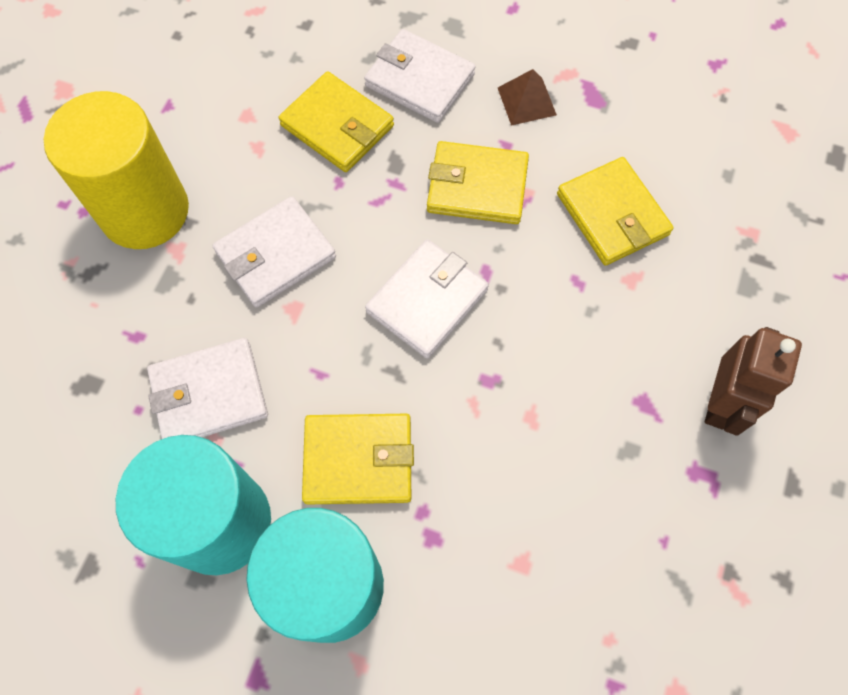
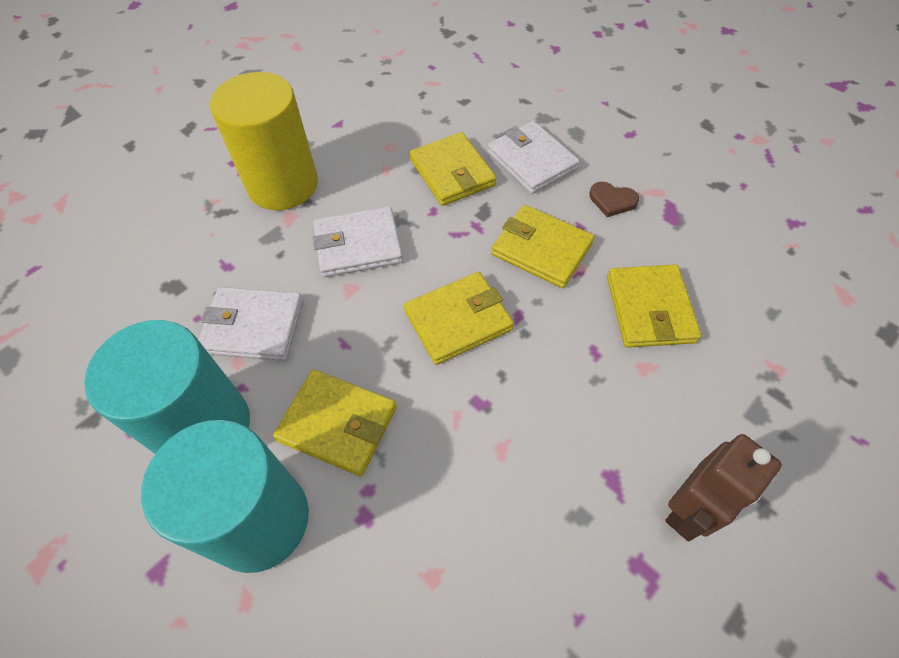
camera: 25 degrees right, 10 degrees down
white wallet [365,239,489,359] -> yellow wallet [404,272,514,365]
brown pyramid [498,69,557,126] -> brown heart [589,182,639,217]

